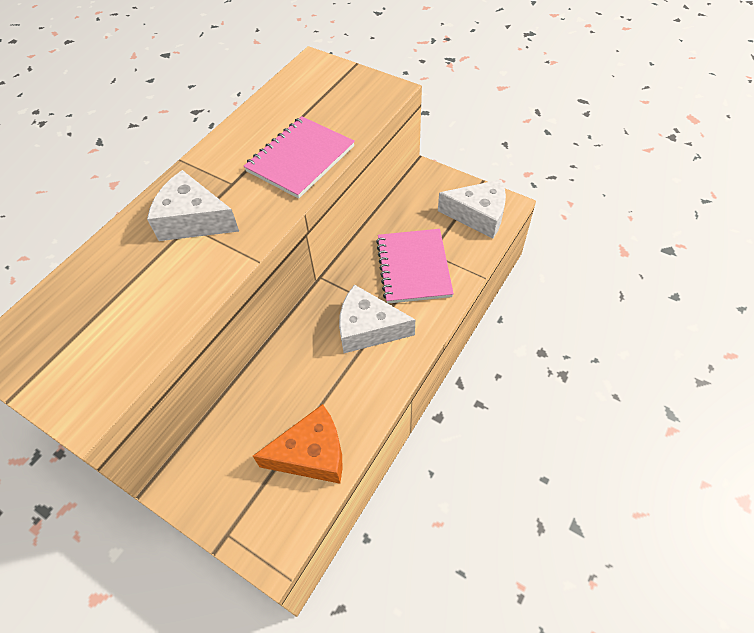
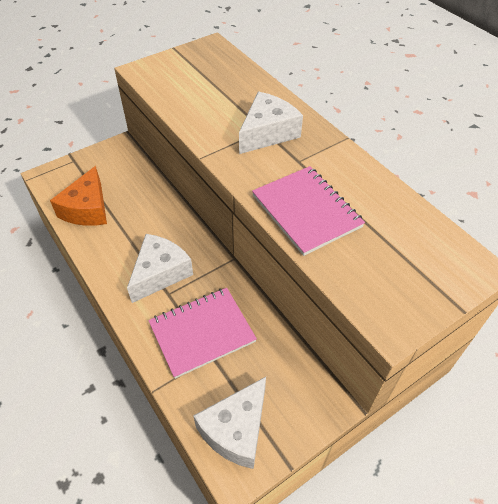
camera: 110 degrees right, 5 degrees down
pink notebook [376,229,454,304] -> pink notebook turned 45 degrees counterclockwise [148,288,257,379]

